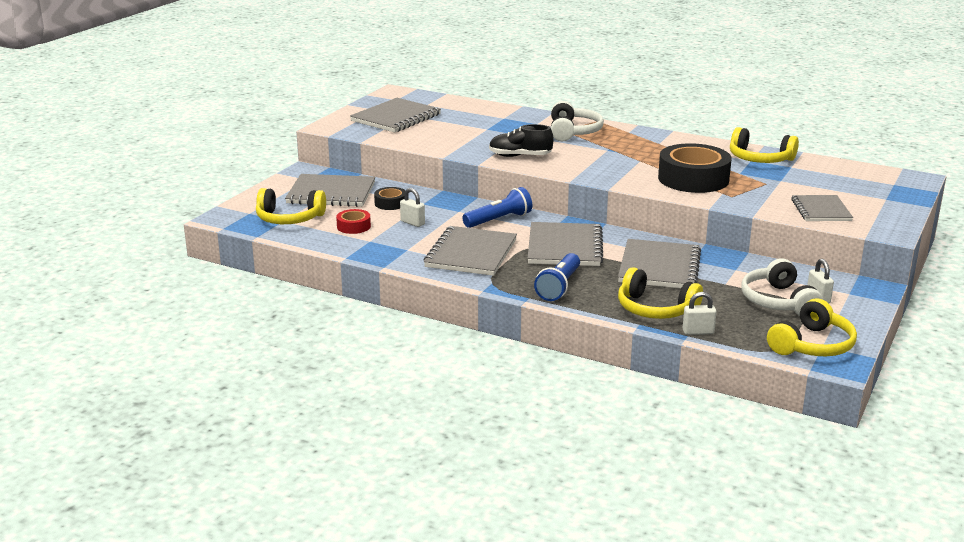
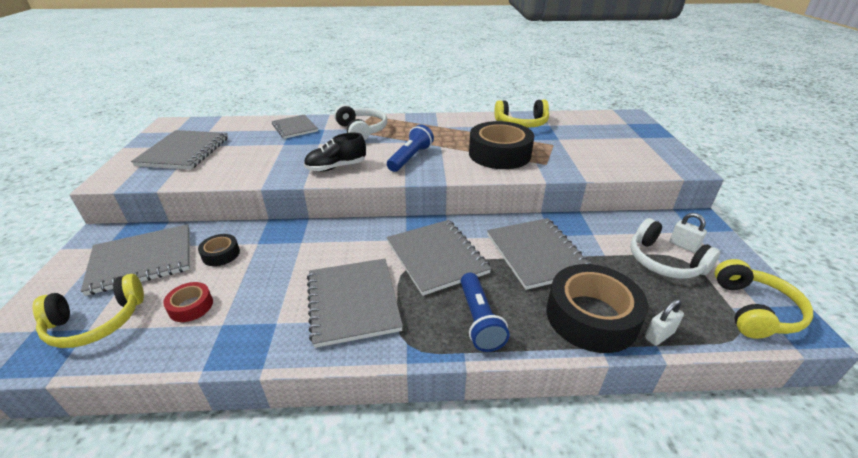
camera: 30 degrees left, 10 degrees up
white padlock [400,188,425,227] -> none
blue flashlight [462,187,532,228] -> blue flashlight moved to [387,124,434,172]
yellow headphones [618,267,703,319] -> black tape [546,264,648,353]
grey notebook [791,195,853,221] -> grey notebook moved to [272,114,318,139]

